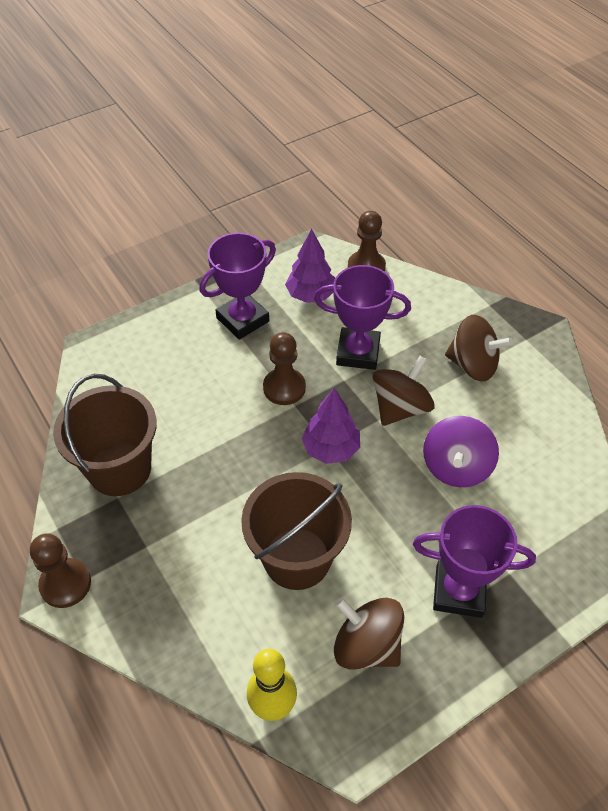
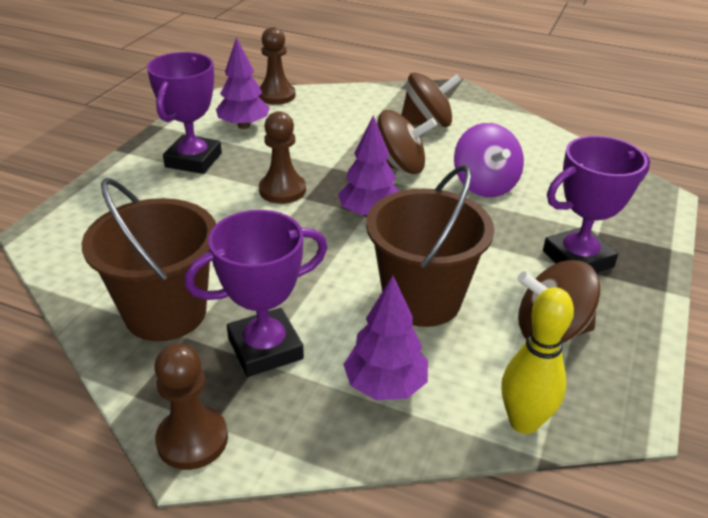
camera: 35 degrees left, 15 degrees down
purple trophy [314,265,411,370] -> purple trophy moved to [184,210,327,377]
brown spinning top [373,356,435,426] -> brown spinning top turned 90 degrees clockwise [377,110,437,174]
none -> purple tree [343,275,428,400]

